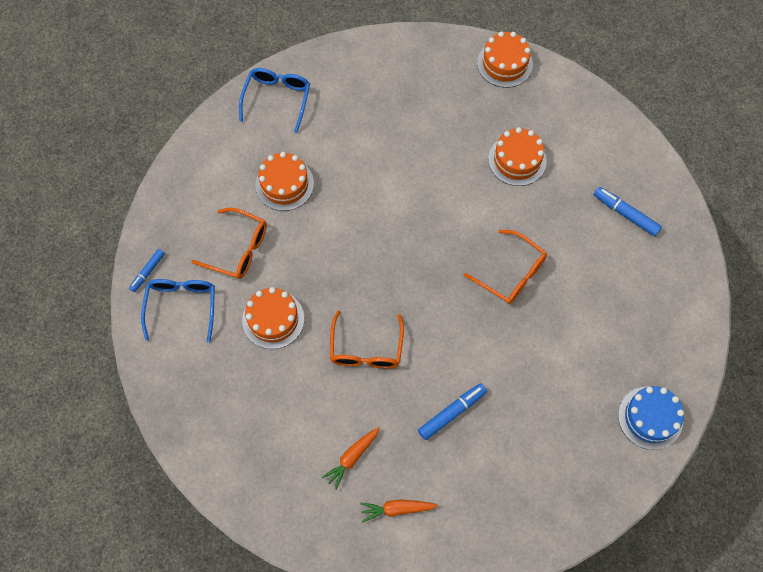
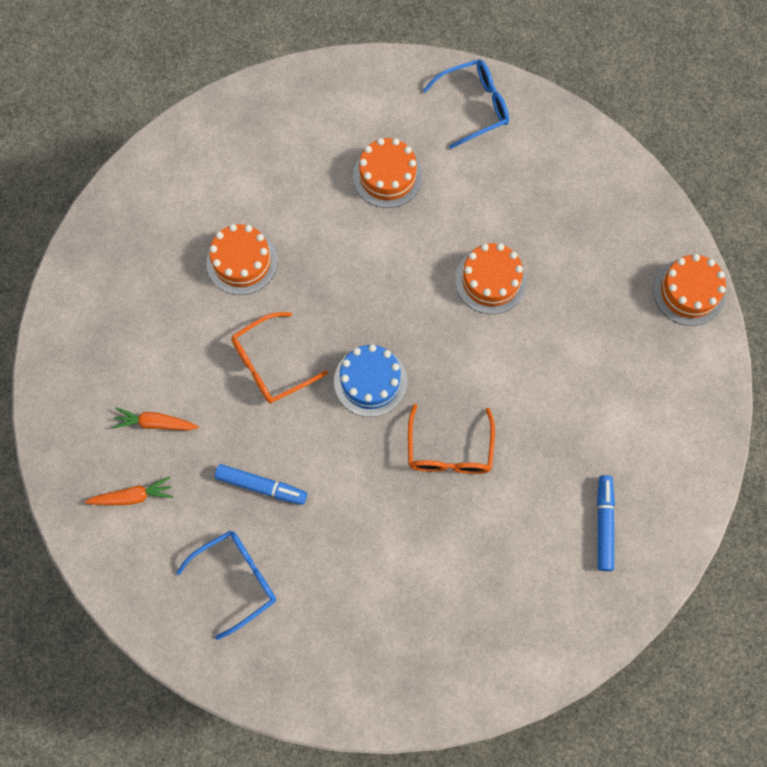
camera: 55 degrees right, 5 degrees up
blue marker [129,249,165,292] -> none
blue glasses [141,279,215,342] -> blue glasses moved to [176,530,276,640]
orange glasses [191,208,267,279] -> none
orange carrot [360,499,438,522] -> orange carrot turned 120 degrees clockwise [85,476,173,505]
orange cake [488,127,547,186] -> orange cake moved to [455,243,527,314]
blue cake [618,386,684,450] -> blue cake moved to [334,344,407,417]

